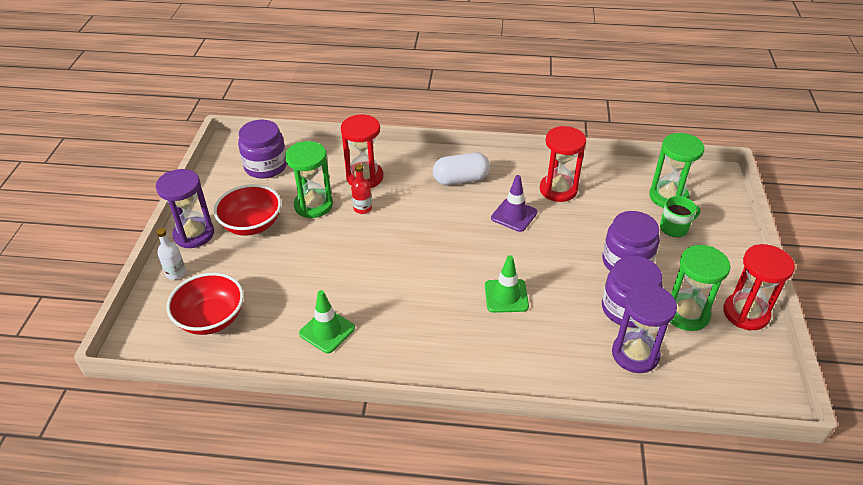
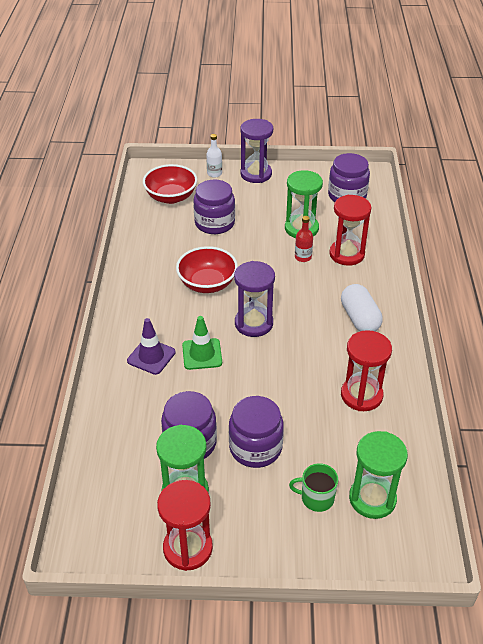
camera: 85 degrees right, 0 degrees up
red bowl [214,184,281,236] -> red bowl moved to [176,246,238,293]
green traffic cone [299,290,355,353] -> none
purple traffic cone [491,175,537,232] -> purple traffic cone moved to [127,318,176,375]
purple hourglass [612,284,677,373] -> purple hourglass moved to [234,261,275,337]
green mug [660,196,700,237] -> green mug turned 120 degrees clockwise [289,463,338,512]
none -> purple jar [194,180,235,234]

